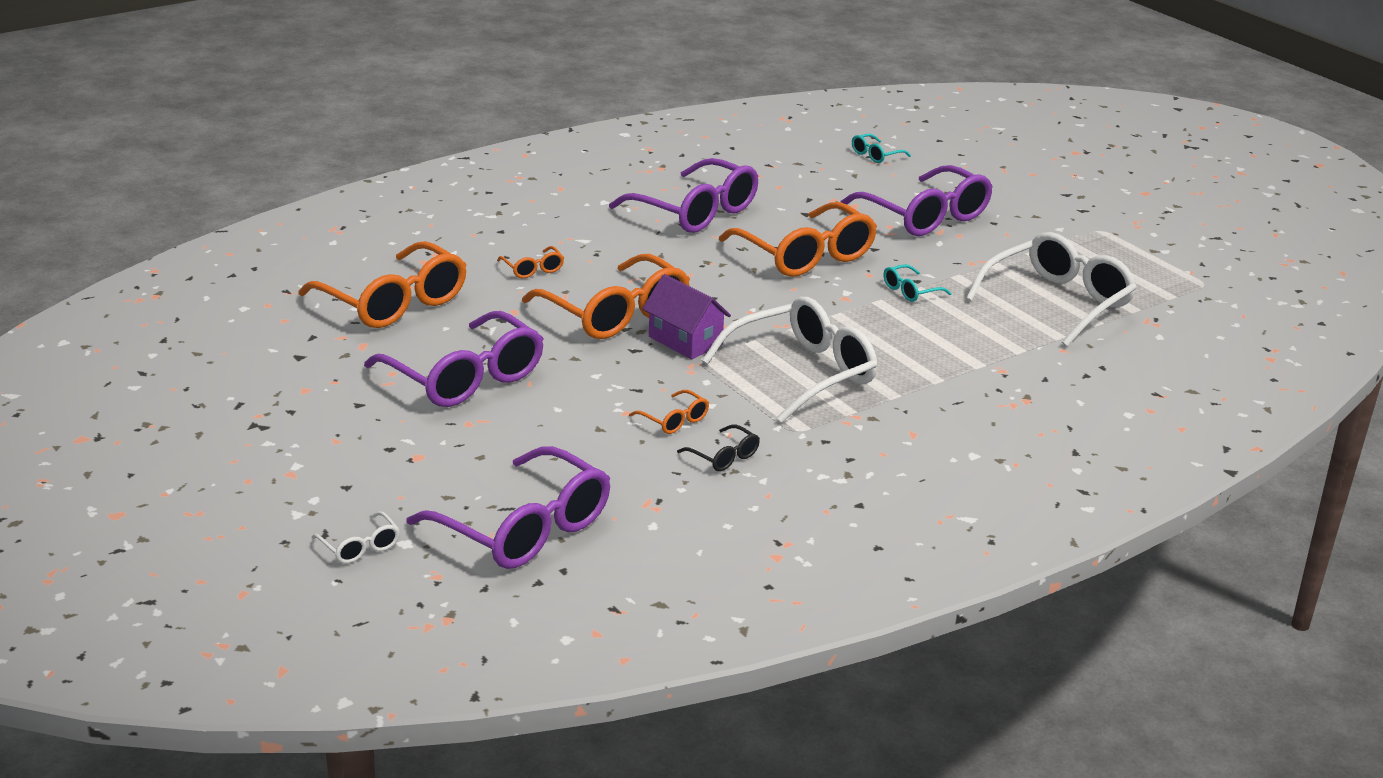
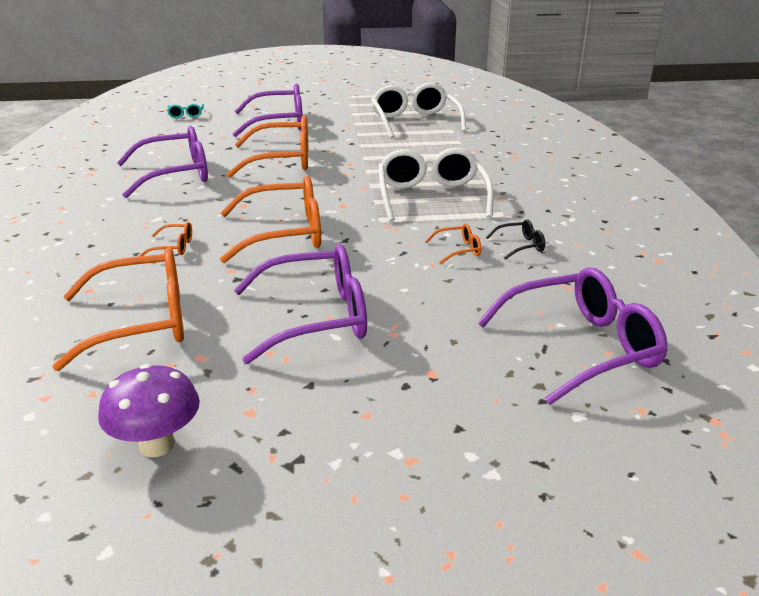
camera: 60 degrees left, 0 degrees up
white glasses [312,511,400,564] -> none
purple house [643,274,731,359] -> none
turquoise glasses [884,264,951,302] -> none
none -> purple mushroom [98,364,200,457]

